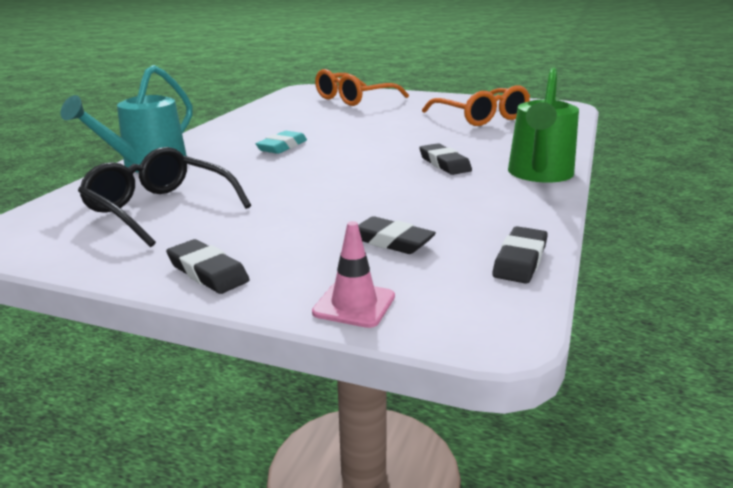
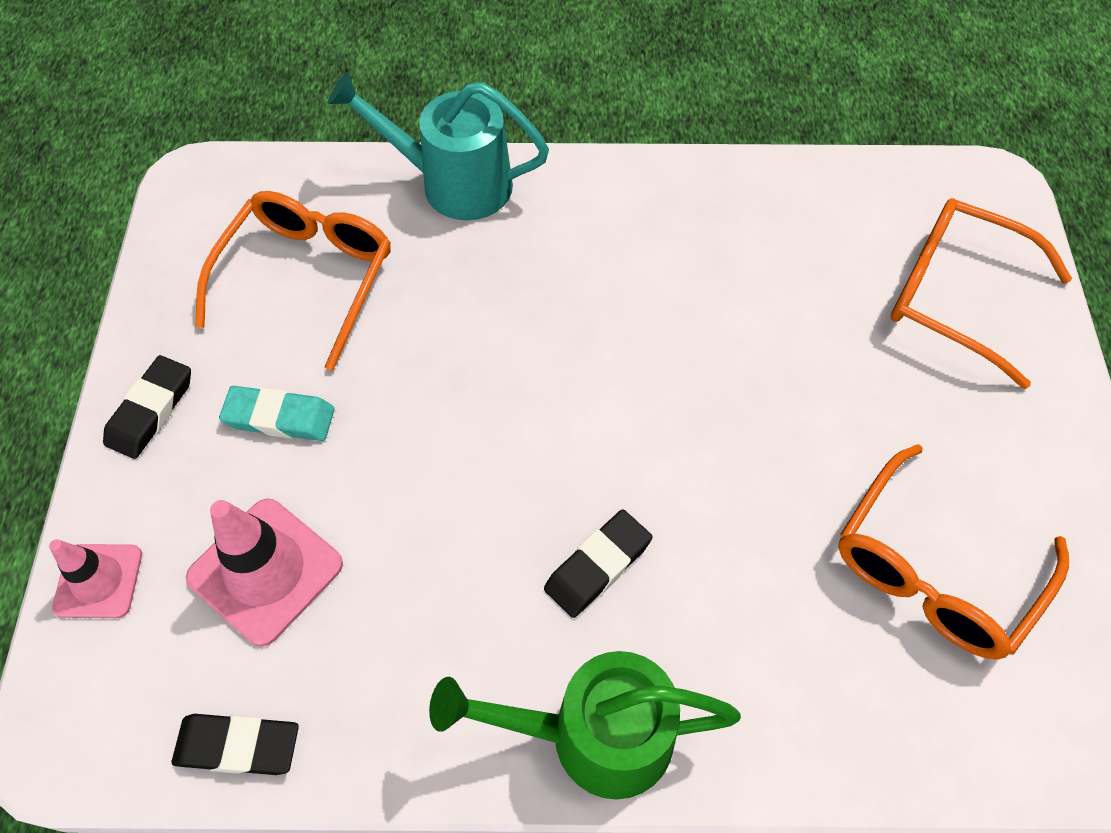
camera: 70 degrees right, 35 degrees up
black glasses [78,147,251,247] -> orange glasses [195,191,391,371]
turquoise eraser [256,131,307,154] -> turquoise eraser moved to [219,386,335,441]
black eraser [358,216,436,254] -> pink traffic cone [186,498,343,647]

